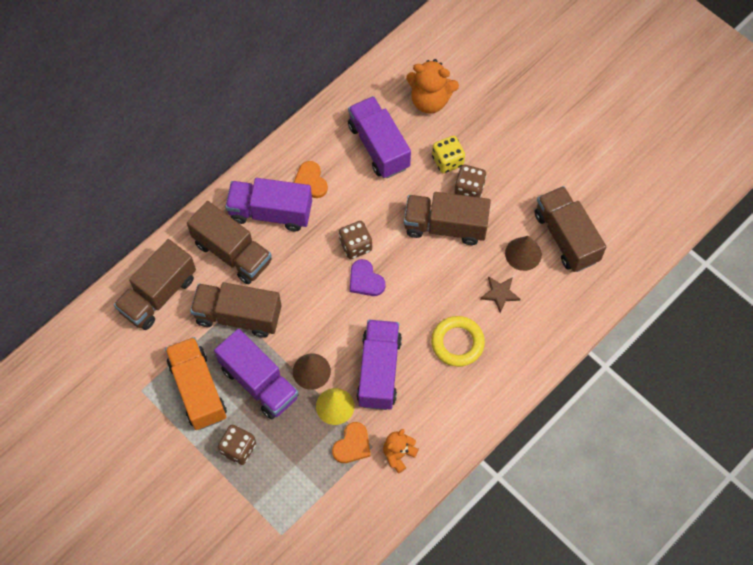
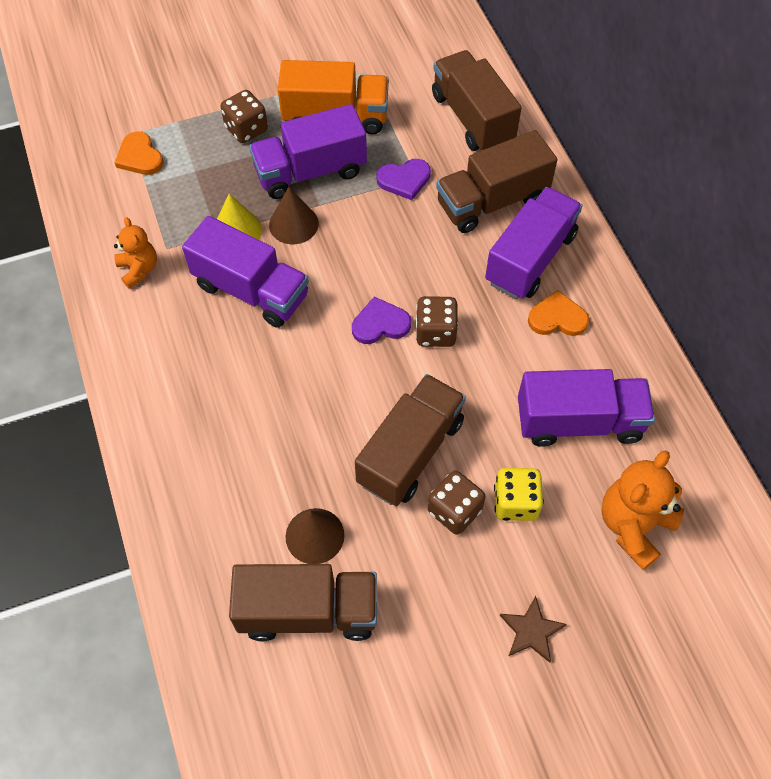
camera: 115 degrees right, 5 degrees down
brown truck [190,282,281,338] -> purple heart [377,159,431,200]
orange heart [332,422,370,463] -> orange heart moved to [115,131,164,175]
yellow ring [431,316,485,367] -> none
brown star [480,276,521,313] -> brown star moved to [500,596,567,663]

